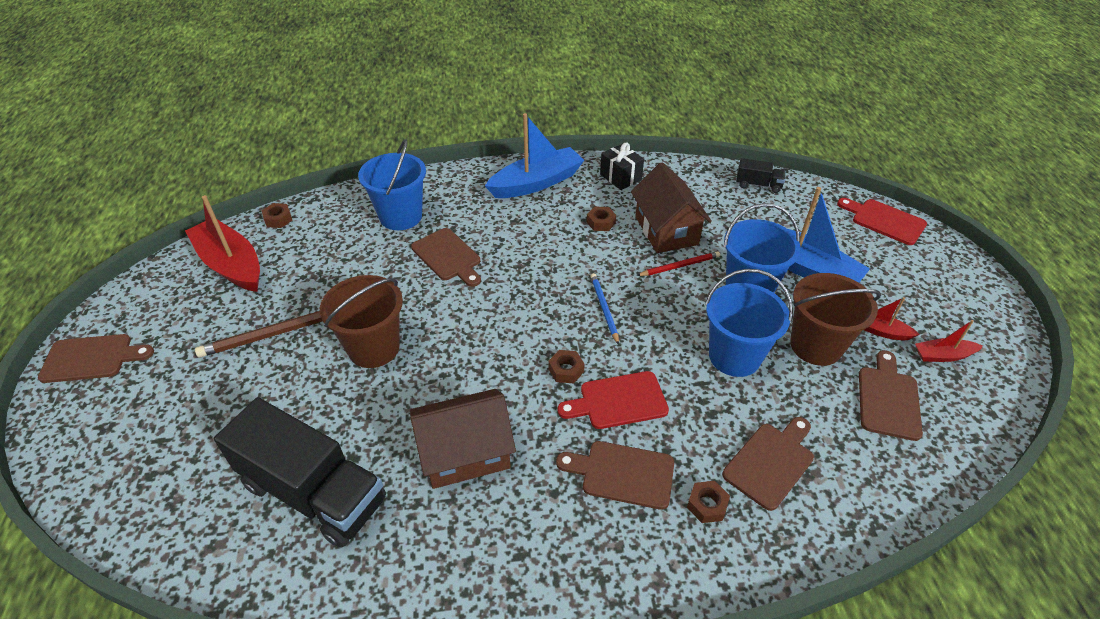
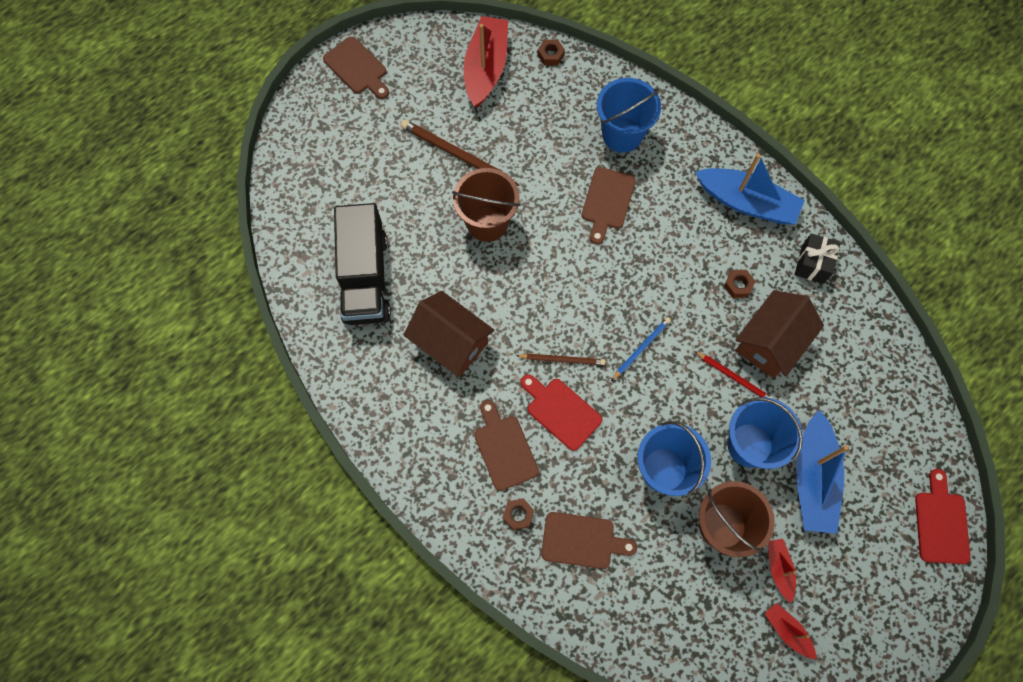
camera: 55 degrees right, 25 degrees up
brown nut [548,350,585,383] -> brown pencil [515,353,605,365]
black truck [736,158,786,193] -> none
brown cutting board [859,350,923,441] -> none

